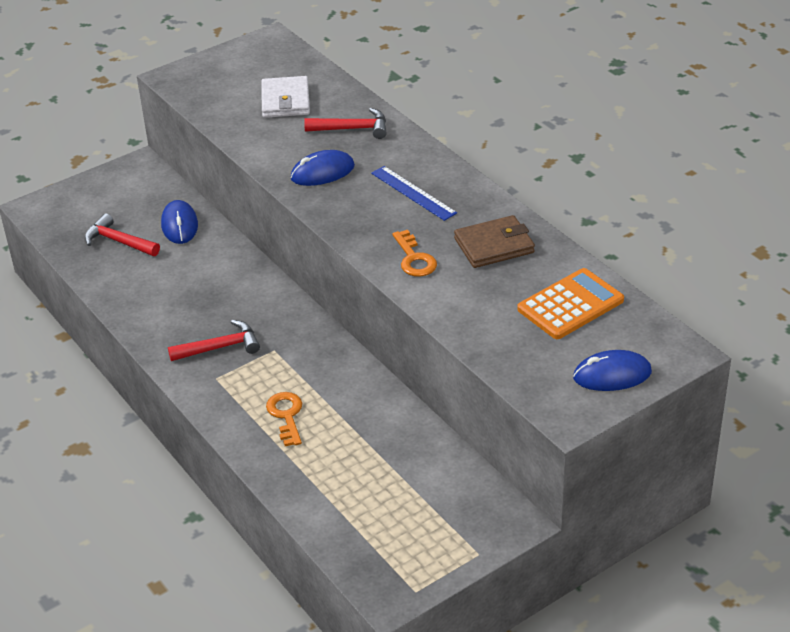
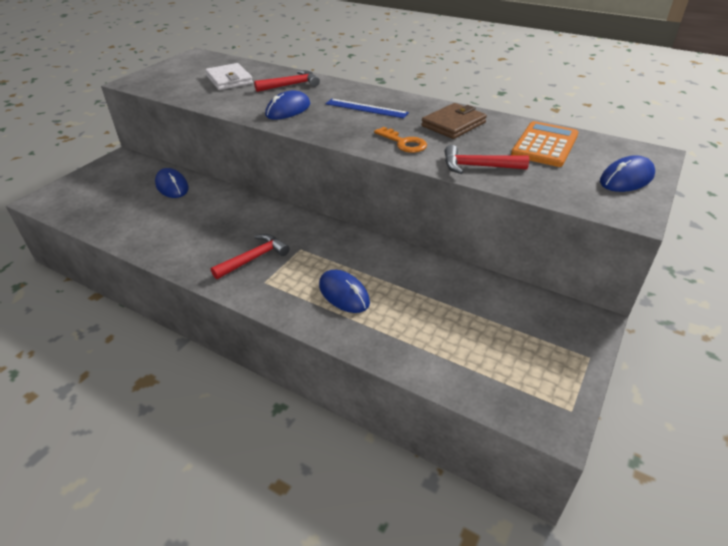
camera: 25 degrees left, 0 degrees up
red hammer [85,213,160,256] -> red hammer moved to [445,145,529,174]
orange key [266,392,302,446] -> blue mouse [319,270,370,313]

